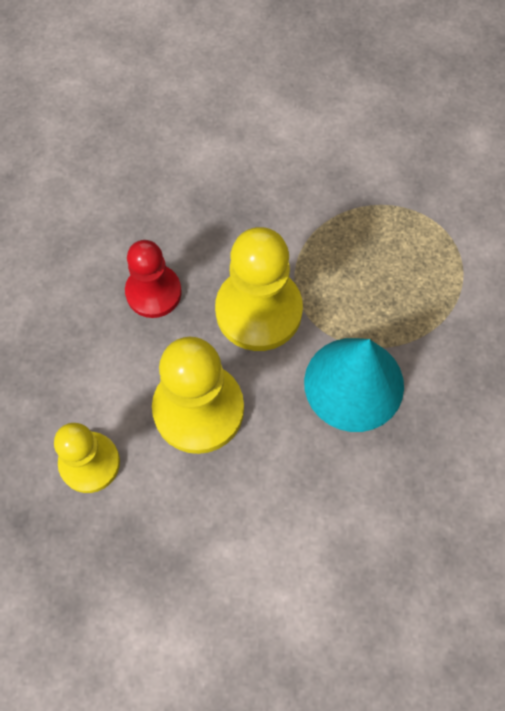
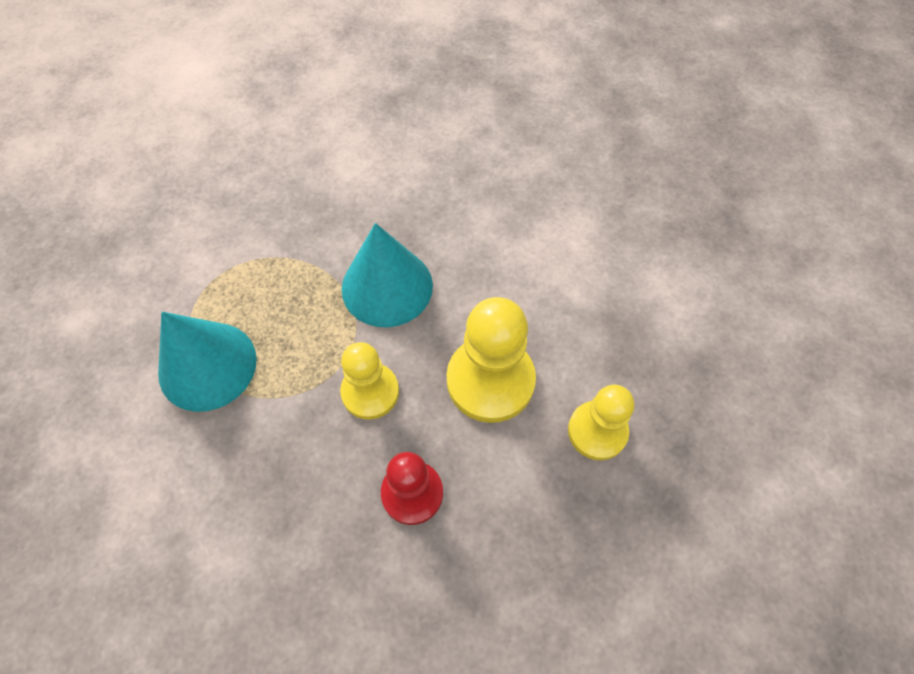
camera: 125 degrees left, 5 degrees down
yellow pawn [215,227,303,351] -> yellow pawn [340,342,399,420], size x0.65
none -> turquoise cone [158,312,257,412]

